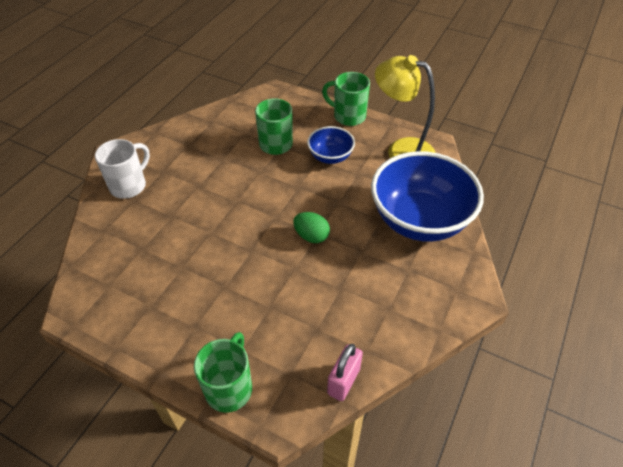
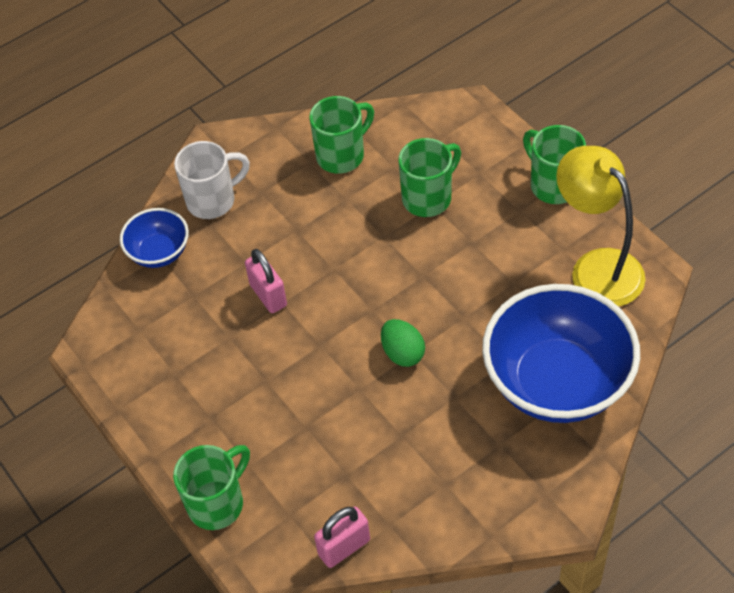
camera: 30 degrees right, 5 degrees up
blue bowl [307,126,355,164] -> blue bowl moved to [120,208,189,268]
none -> pink padlock [245,249,287,313]
none -> green mug [309,96,374,174]

